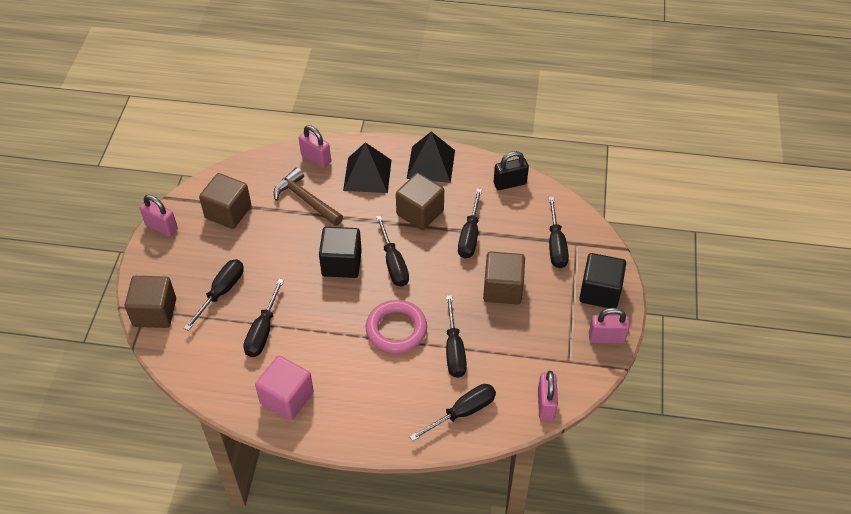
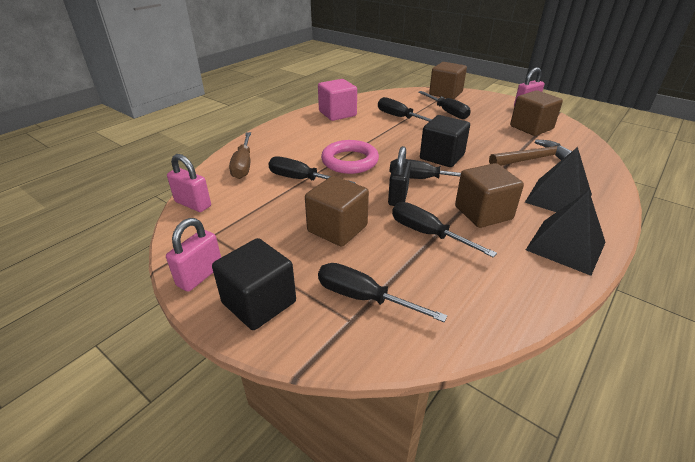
camera: 120 degrees right, 15 degrees down
pink padlock [299,125,331,168] -> none
black screwdriver [409,384,496,441] -> brown screwdriver [229,132,251,179]
black padlock [494,151,529,190] -> black padlock moved to [388,146,411,206]

